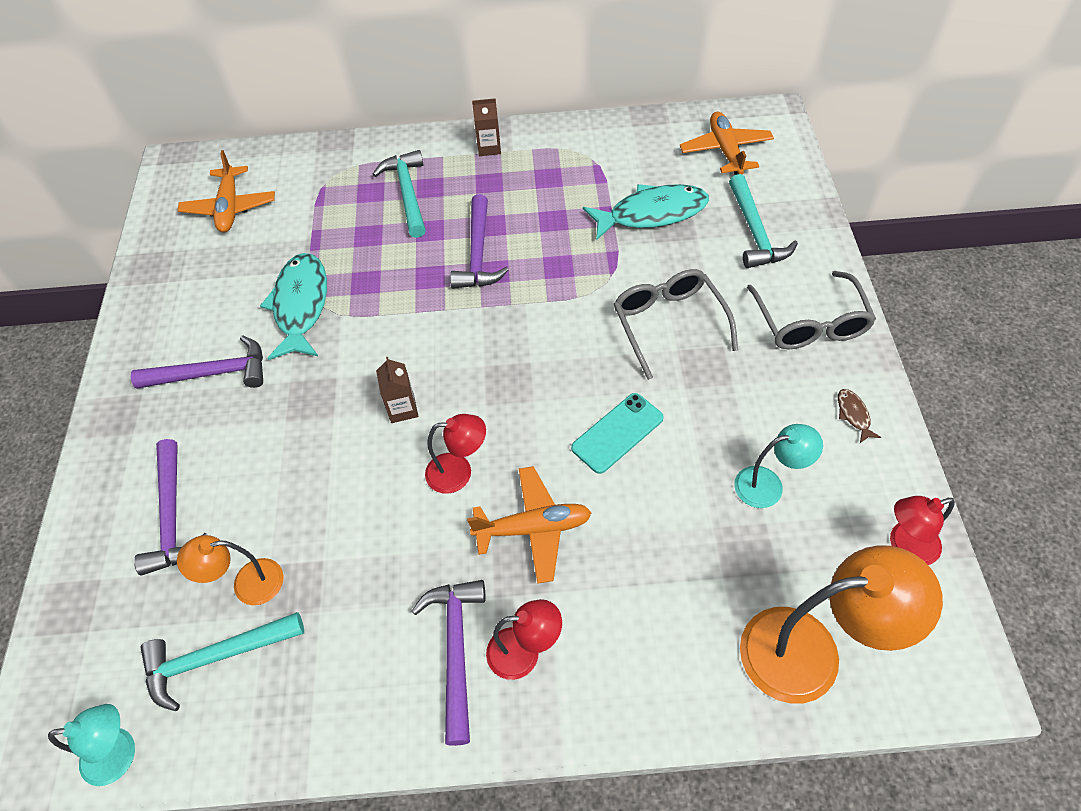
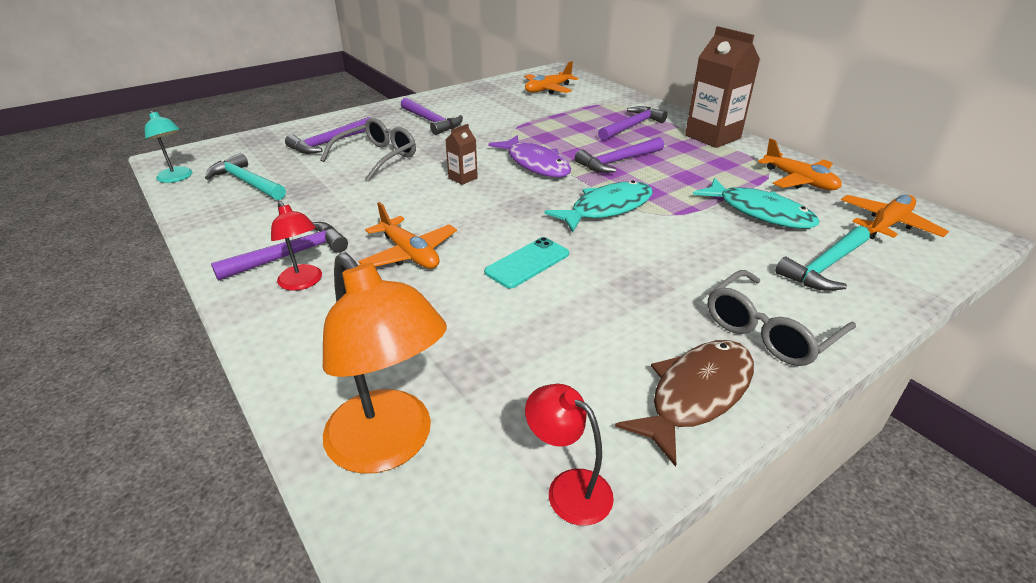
camera: 55 degrees right, 20 degrees down
orange lamp [177,535,284,605] -> none
turquoise fish [260,253,327,360] -> turquoise fish moved to [545,181,652,232]
turquoise hammer [372,150,426,238] -> purple hammer [598,106,667,141]
red lamp [425,414,486,494] -> none
brown carton [472,98,501,156] -> brown carton [685,26,760,148], size x2.14
turquoise phone [571,393,664,474] -> turquoise phone turned 60 degrees counterclockwise [484,237,569,289]
grey glasses [614,269,738,380] -> grey glasses moved to [320,118,416,182]
turquoise lamp [734,424,823,508] -> none
brown fish [838,389,881,443] -> brown fish [615,340,754,467], size x2.39
none -> purple fish [488,135,571,177]
none -> orange plane [758,138,842,190]

